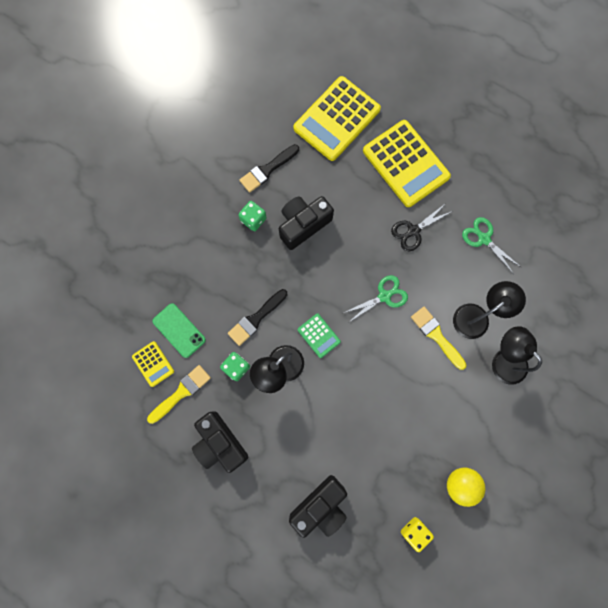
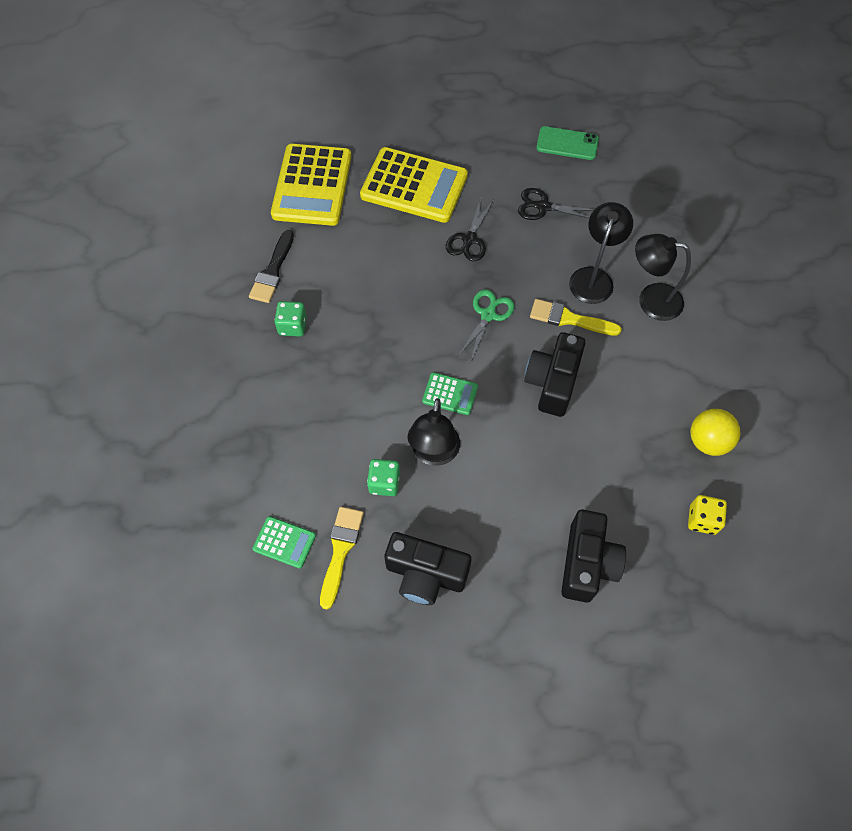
camera: 35 degrees left, 15 degrees down
yellow calculator [132,341,174,387] -> green calculator [253,516,316,568]
green phone [153,303,206,358] -> green phone moved to [536,126,599,160]
black brush [228,289,287,346] -> none
black camera [279,196,334,250] -> black camera moved to [524,332,585,417]
green scissors [462,217,521,274] -> black scissors [518,188,595,220]

